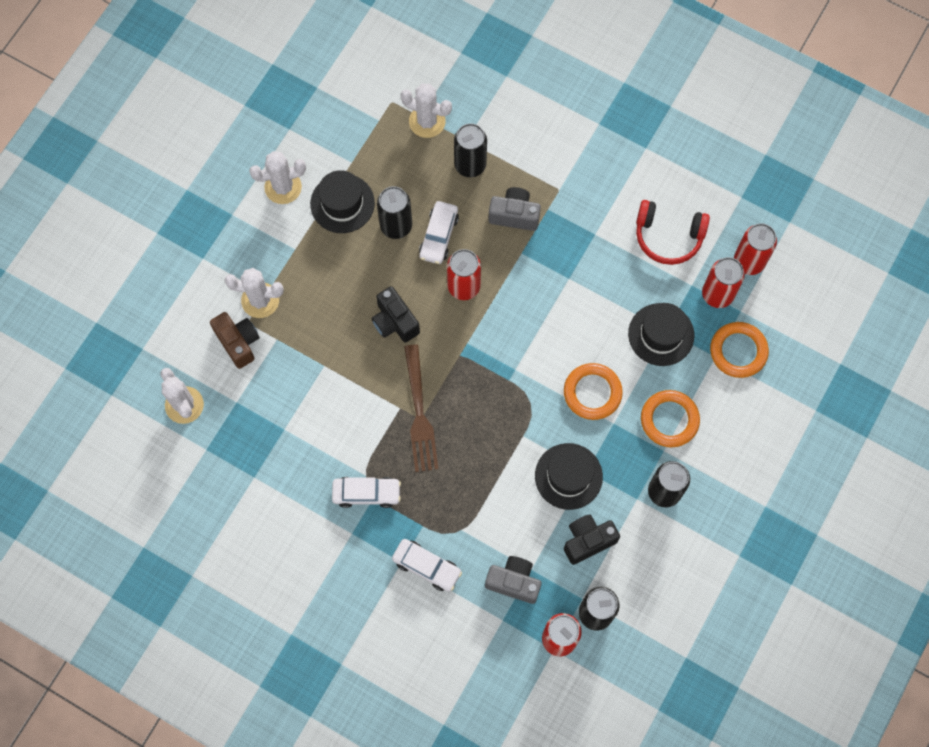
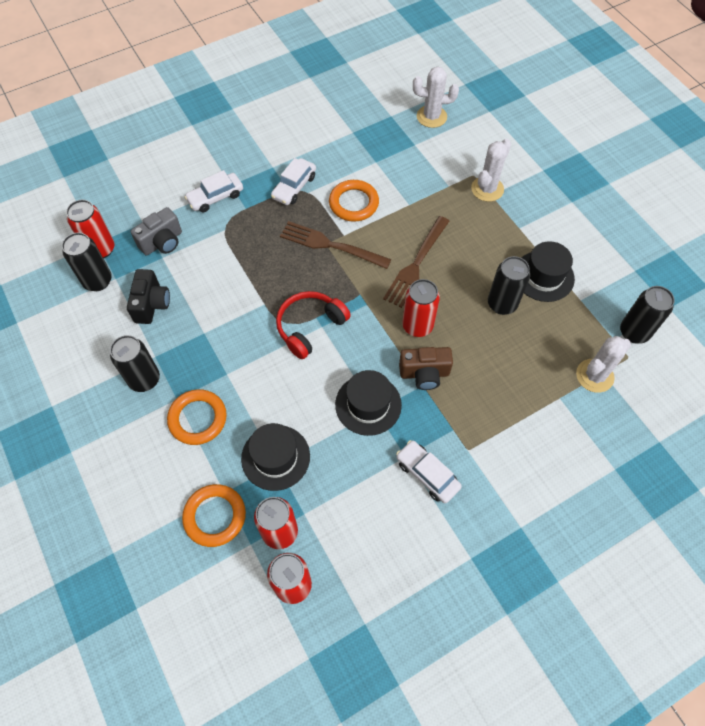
camera: 120 degrees right, 10 degrees down
brown camera [210,312,260,369] -> brown camera moved to [399,347,453,390]
white cactus [249,151,306,204] -> none
black camera [372,286,420,343] -> brown fork [383,216,449,308]
white car [419,201,459,264] -> white car moved to [396,440,462,503]
black can [454,123,487,177] -> black can moved to [620,286,675,344]
grey camera [488,187,541,231] -> none
black hat [535,443,603,510] -> black hat moved to [335,370,402,436]
orange ring [564,363,623,420] -> orange ring moved to [329,180,379,222]
red headphones [636,200,710,265] -> red headphones moved to [276,291,351,359]

